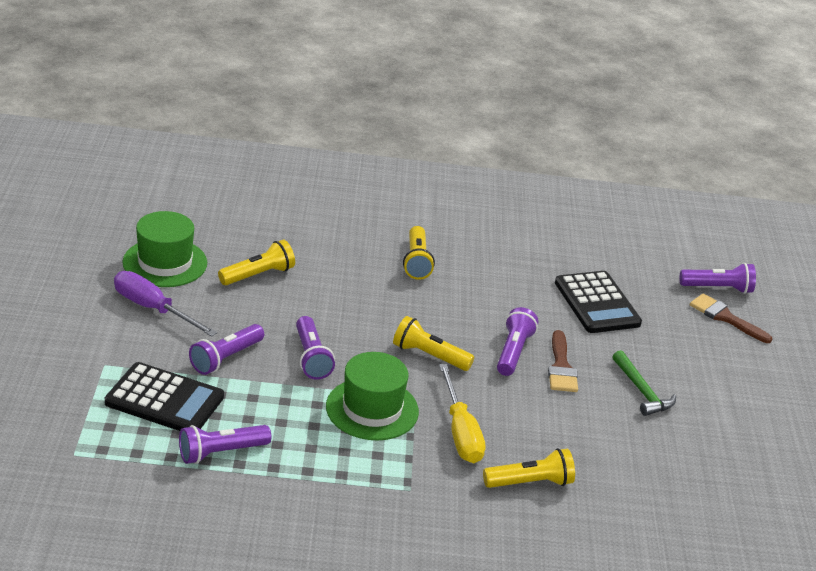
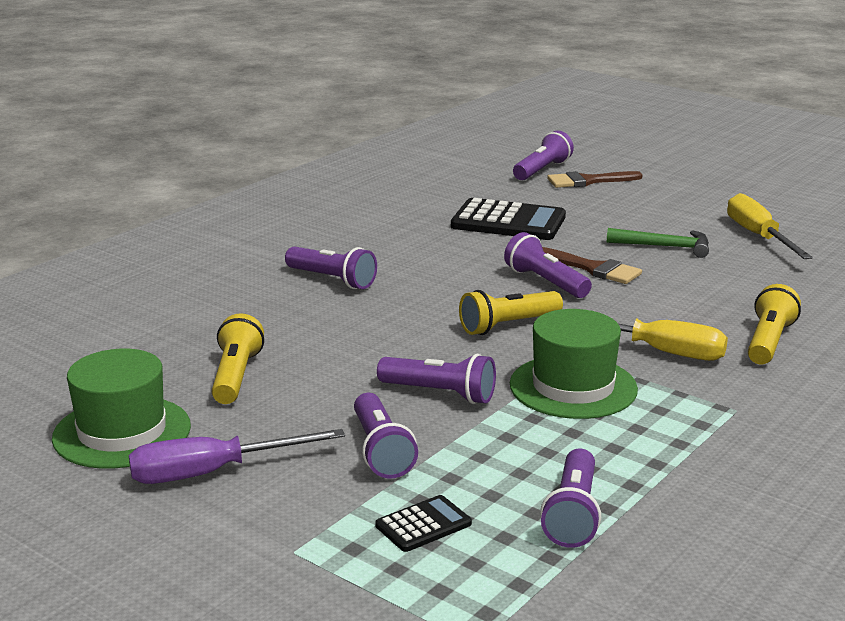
camera: 50 degrees left, 10 degrees down
black calculator [105,362,224,431] -> black calculator [375,495,472,552], size x0.51
yellow flashlight [403,226,435,280] -> purple flashlight [285,247,377,289]
none -> yellow screwdriver [727,193,813,259]

